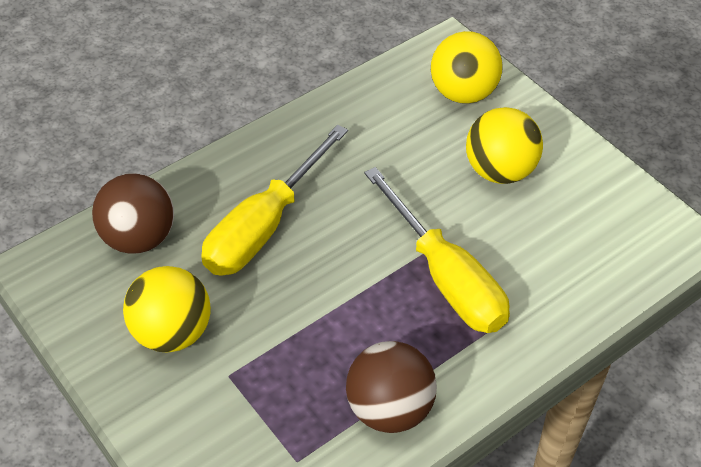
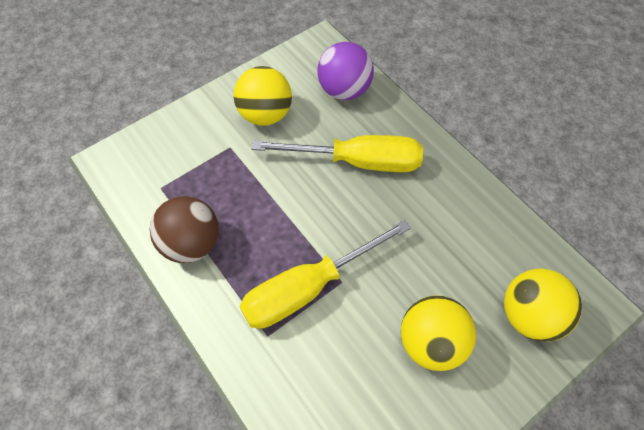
camera: 90 degrees right, 10 degrees up
brown ball [92,173,174,254] -> purple ball [317,42,374,100]
yellow screwdriver [201,125,348,276] -> yellow screwdriver turned 150 degrees clockwise [252,135,423,172]

